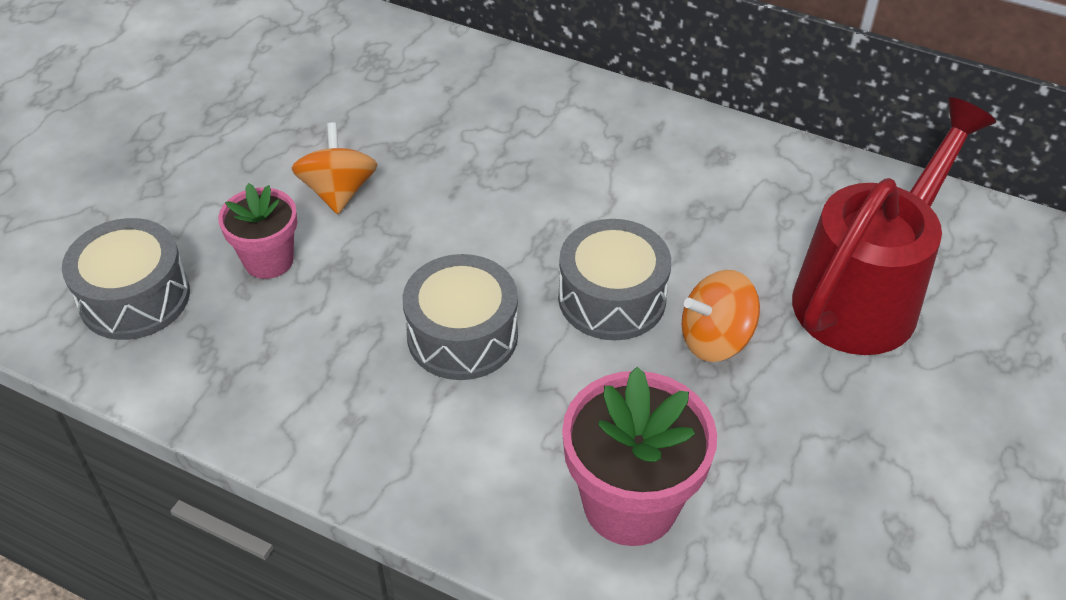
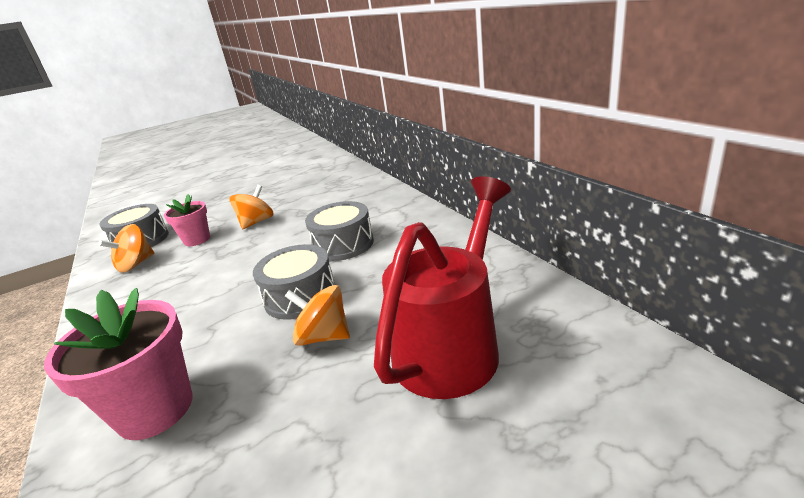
camera: 40 degrees right, 20 degrees down
grey drum [403,254,518,380] -> grey drum moved to [305,201,374,261]
red watering can [792,97,996,355] -> red watering can turned 45 degrees counterclockwise [374,176,511,399]
none -> orange spinning top [99,224,154,273]

